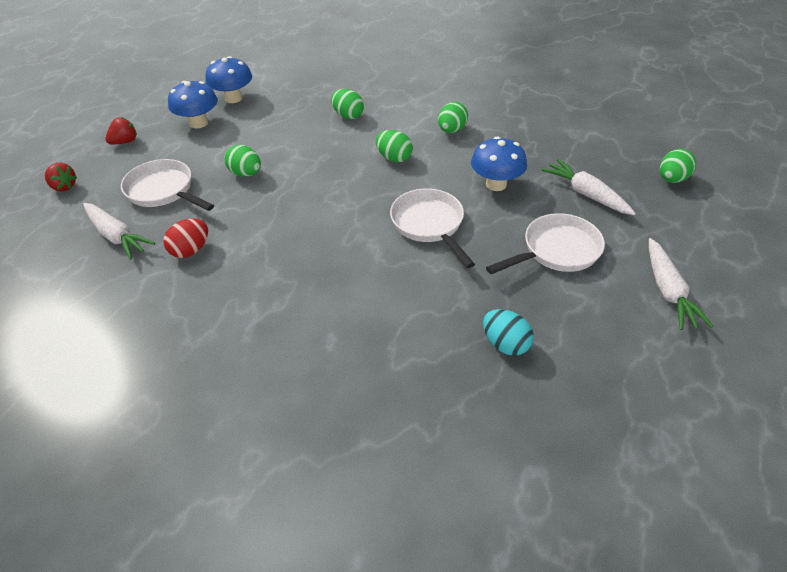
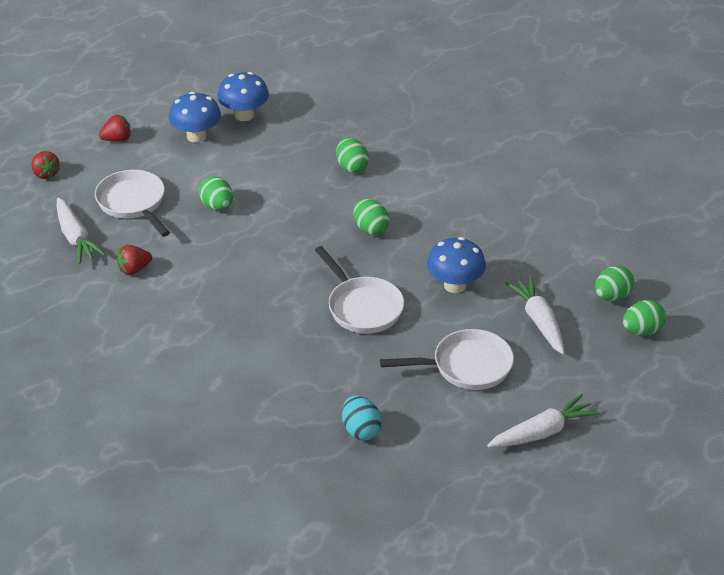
camera: 20 degrees right, 5 degrees down
red egg [163,218,208,258] -> red strawberry [117,245,152,275]
white pan [390,189,475,268] -> white pan turned 150 degrees clockwise [315,246,404,334]
green egg [438,102,468,133] -> green egg moved to [595,265,634,301]
white carrot [649,238,713,330] -> white carrot turned 135 degrees counterclockwise [487,394,599,447]

